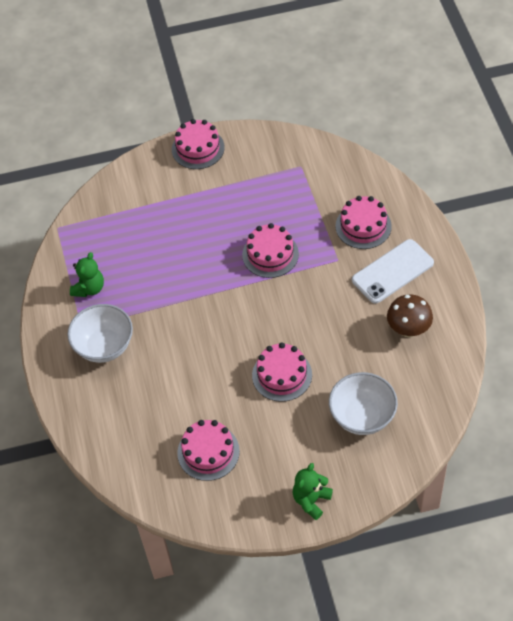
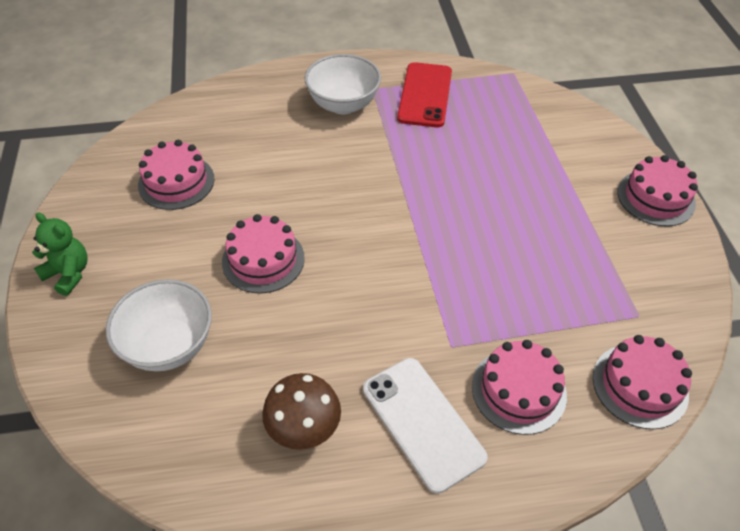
camera: 90 degrees right, 5 degrees down
green teddy bear [70,252,104,297] -> red phone [397,62,452,127]
pink cake [242,223,299,278] -> pink cake moved to [593,335,692,429]

